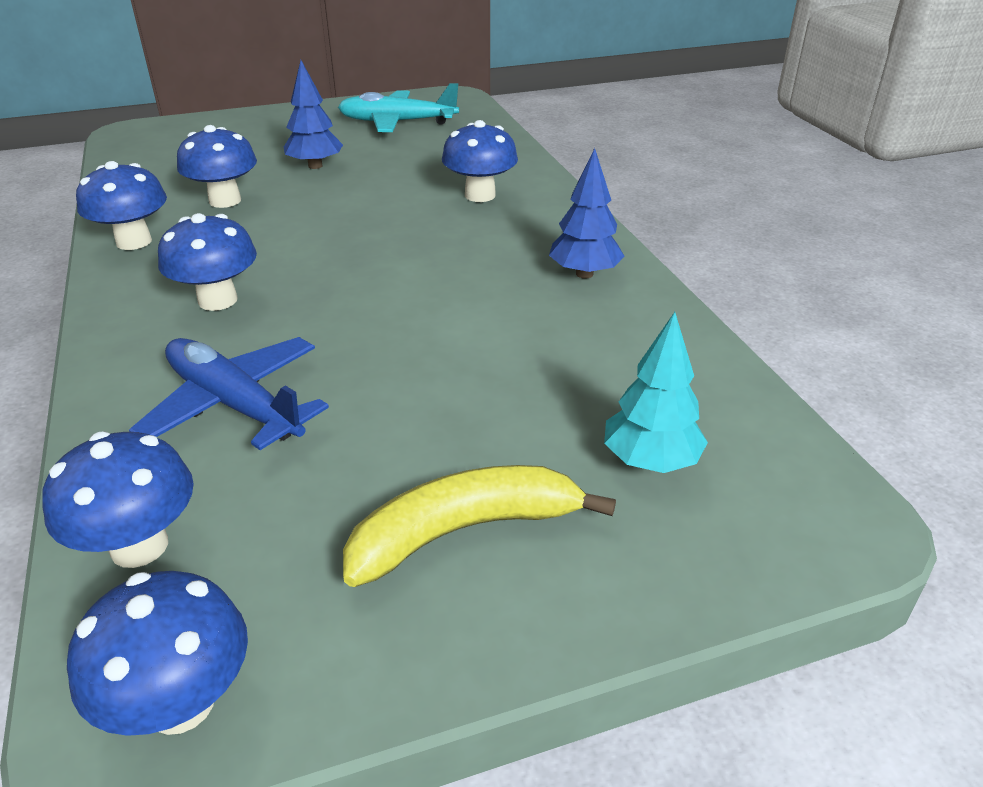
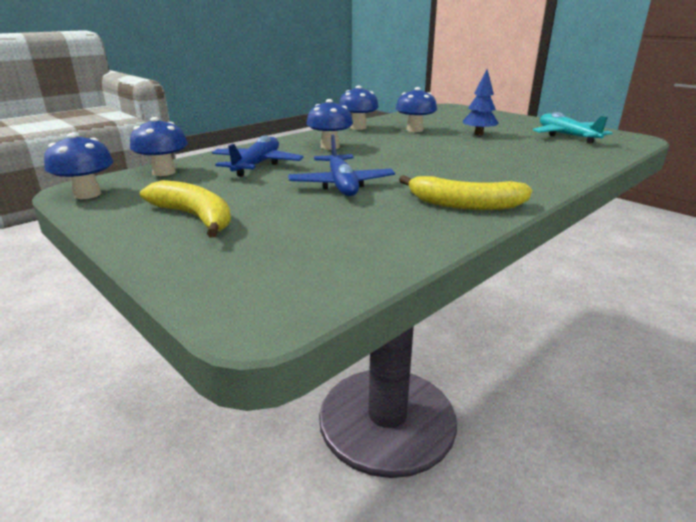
camera: 65 degrees right, 10 degrees down
blue mushroom [442,120,518,202] -> none
blue tree [549,148,625,278] -> yellow banana [399,175,532,210]
turquoise tree [604,312,708,473] -> none
none -> blue plane [288,135,395,196]

